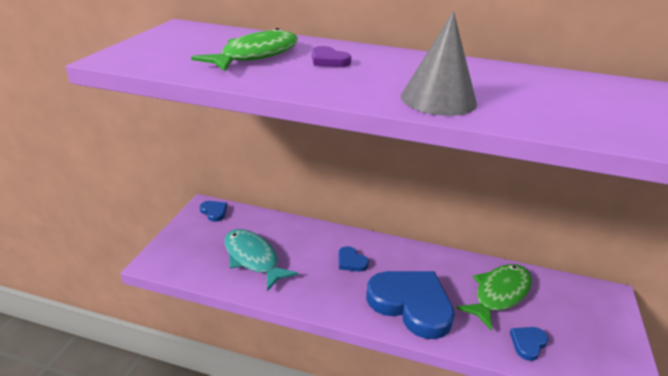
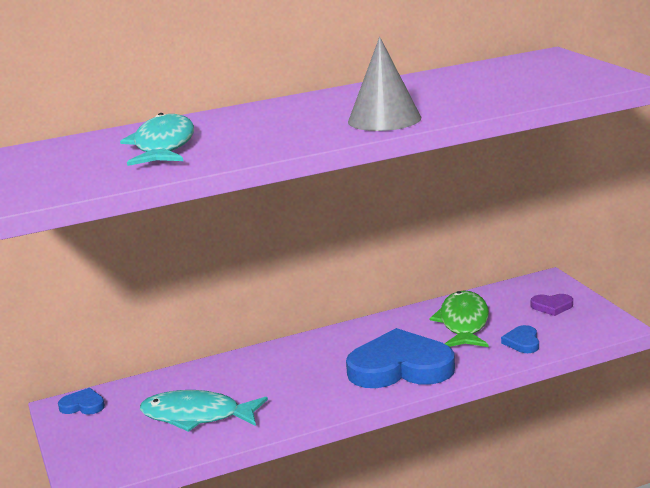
camera: 35 degrees left, 10 degrees down
green fish [191,28,298,71] -> turquoise fish [120,113,194,166]
purple heart [312,46,351,67] -> purple heart moved to [531,294,573,316]
blue heart [338,246,369,272] -> none

